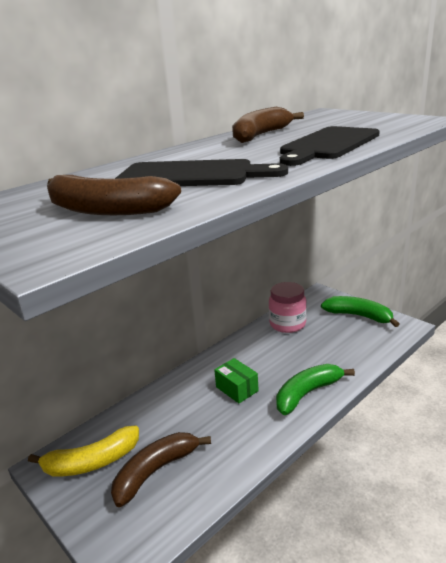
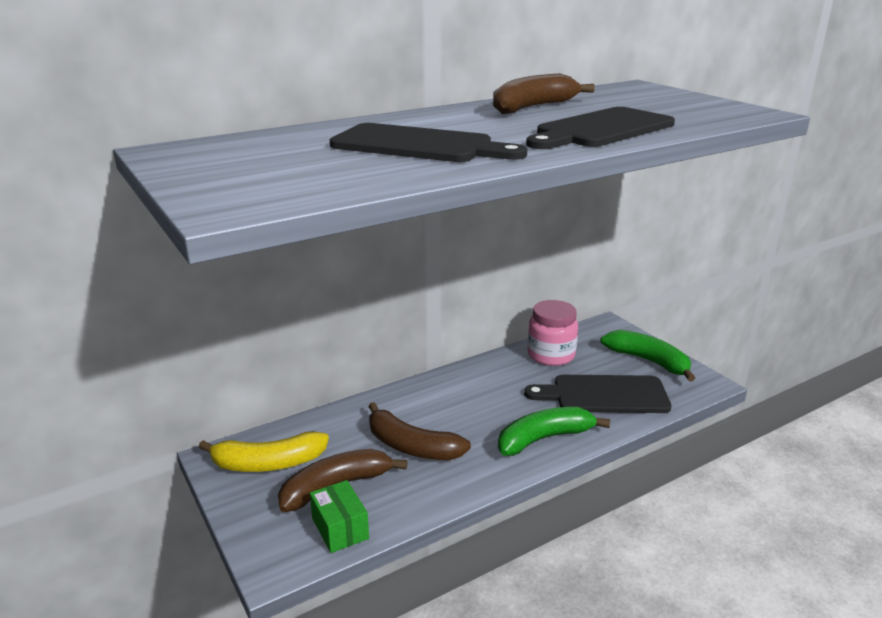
camera: 10 degrees right, 0 degrees up
brown banana [47,175,181,215] -> brown banana moved to [368,402,471,460]
green box [214,358,259,403] -> green box moved to [310,480,369,553]
none -> black cutting board [524,375,671,413]

